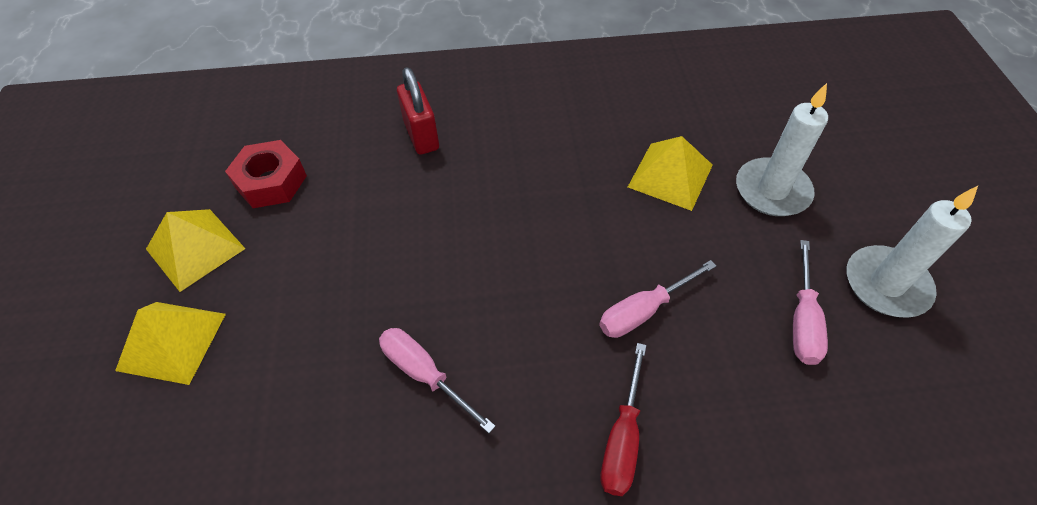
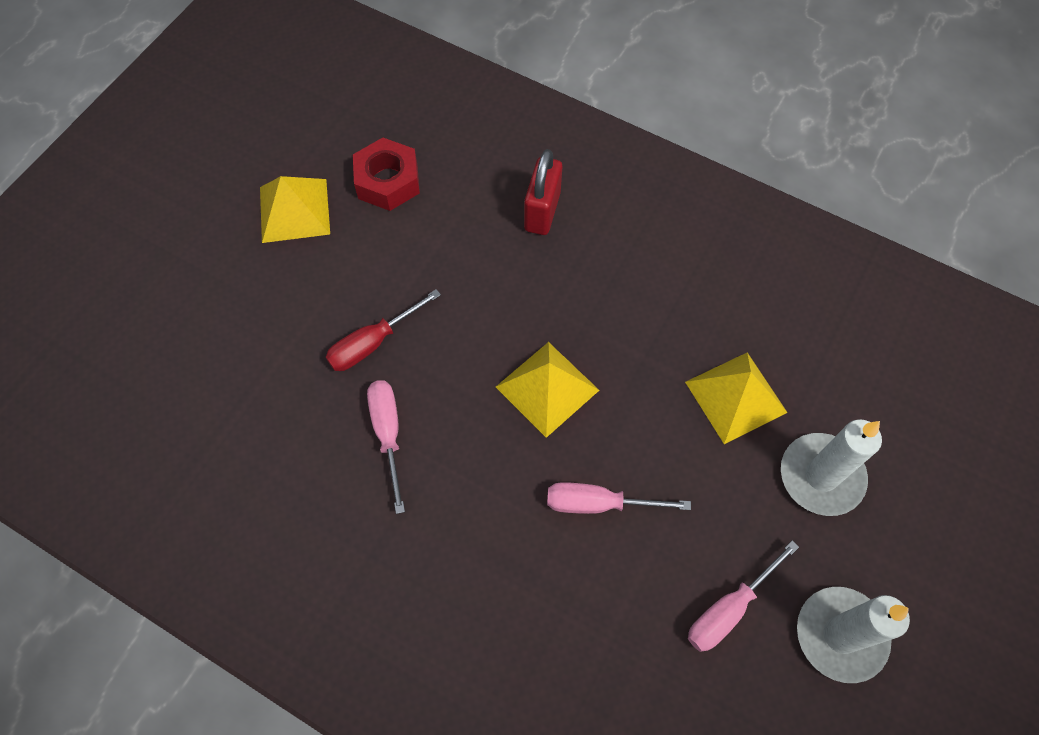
camera: 35 degrees right, 10 degrees up
yellow pyramid [115,302,226,385] -> yellow pyramid moved to [496,342,599,438]
red screwdriver [600,343,646,496] -> red screwdriver moved to [326,289,441,371]

